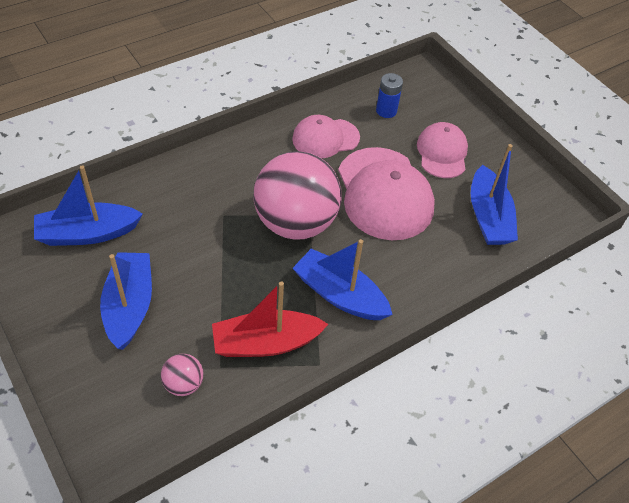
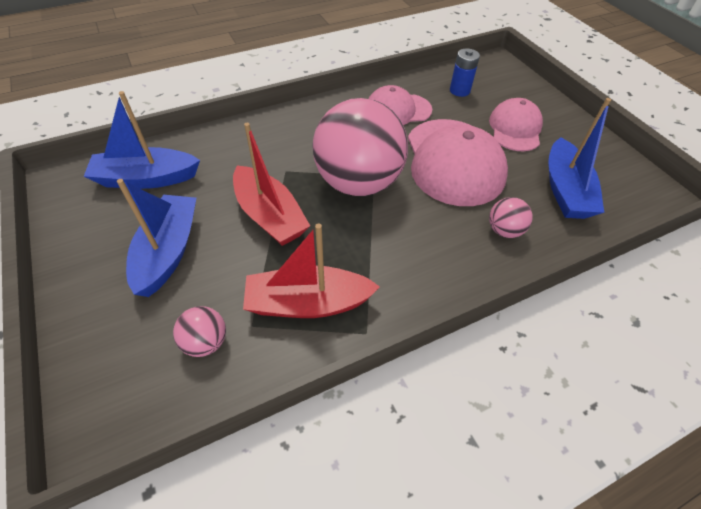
camera: 10 degrees right, 0 degrees up
blue boat [293,239,393,320] -> none
none -> red boat [233,123,310,246]
none -> pink ball [489,197,533,238]

